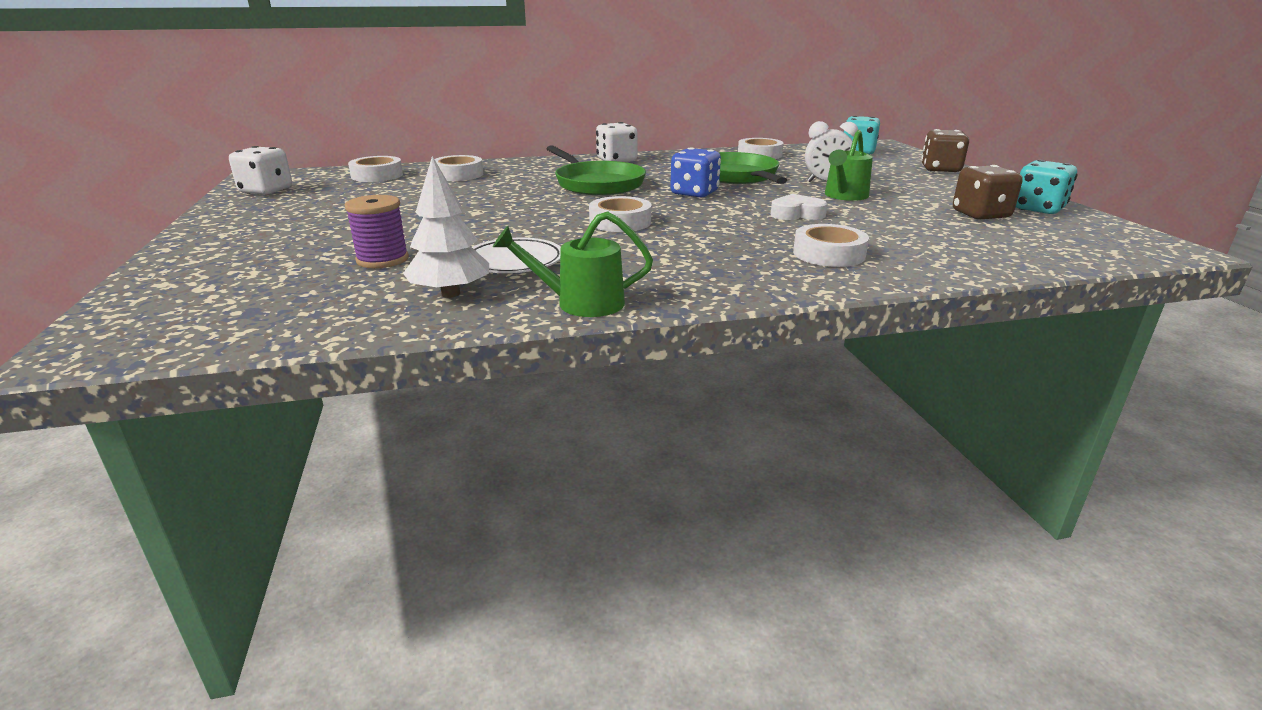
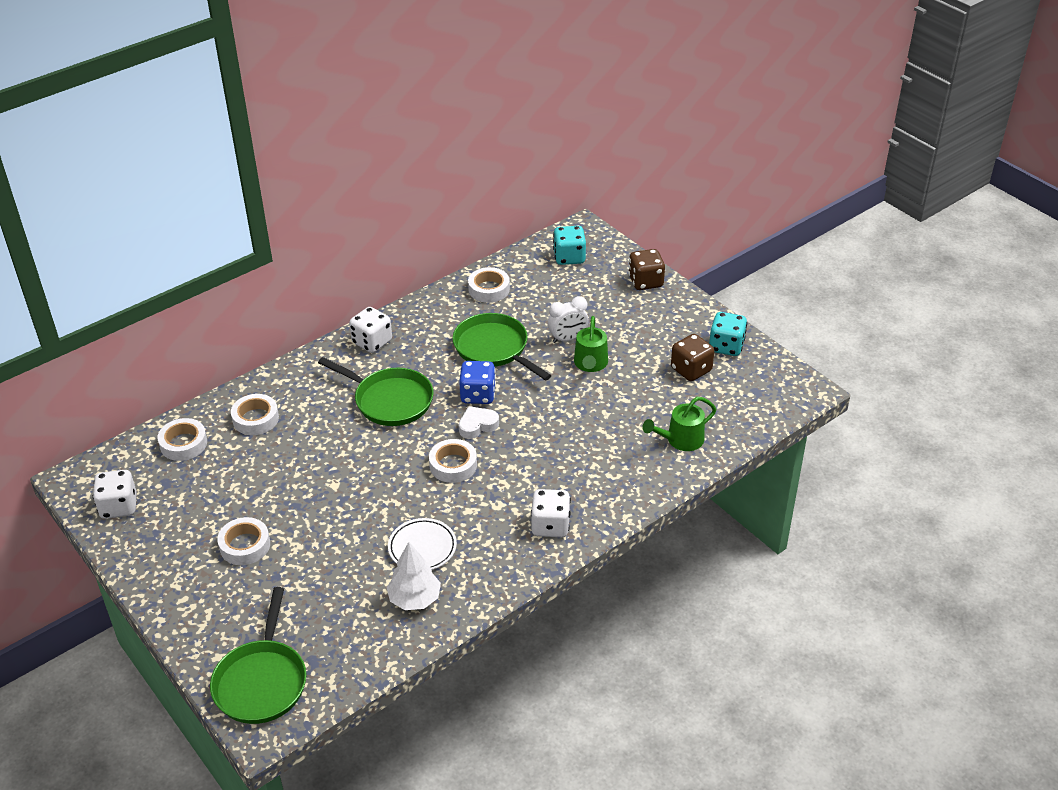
camera: 25 degrees left, 15 degrees up
purple spool [345,195,409,268] -> none
green watering can [493,211,653,317] -> green watering can moved to [642,397,716,451]
white heart [771,194,828,220] -> white heart moved to [459,406,499,439]
white tape [793,224,869,267] -> white tape moved to [217,517,270,565]
none -> green pan [210,587,307,724]
none -> white dice [531,489,571,537]

